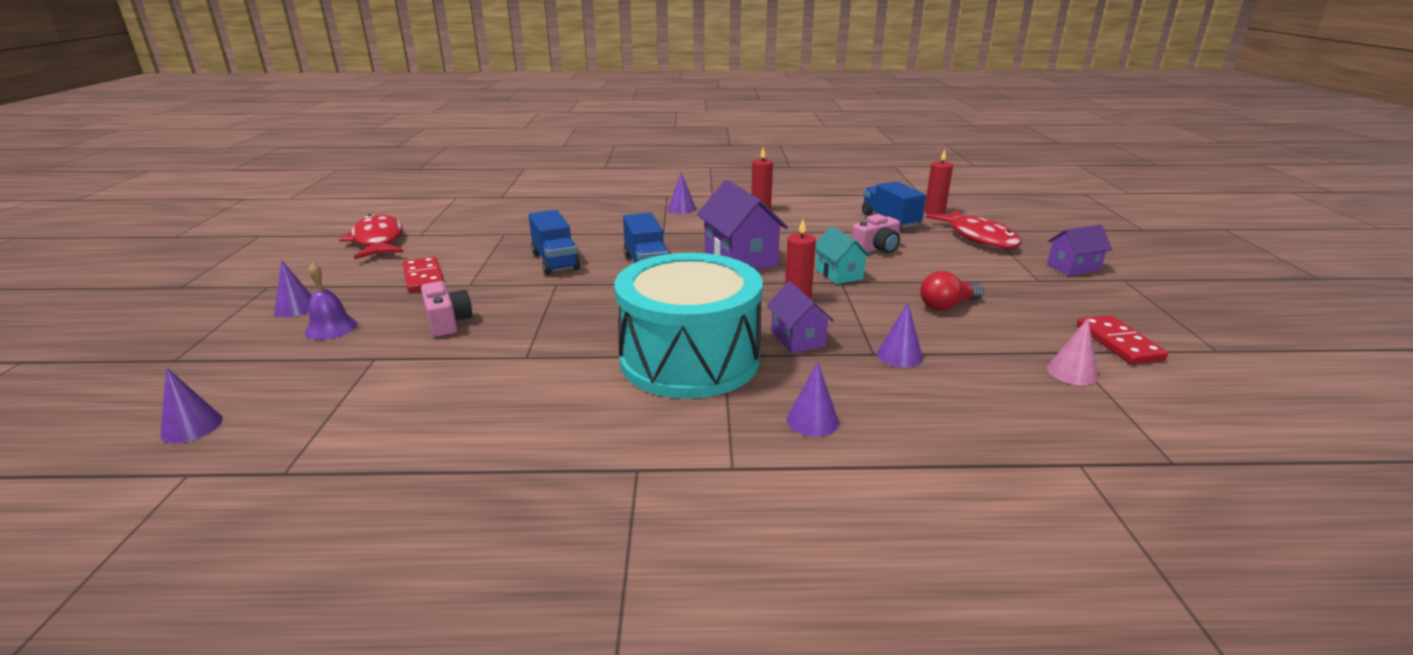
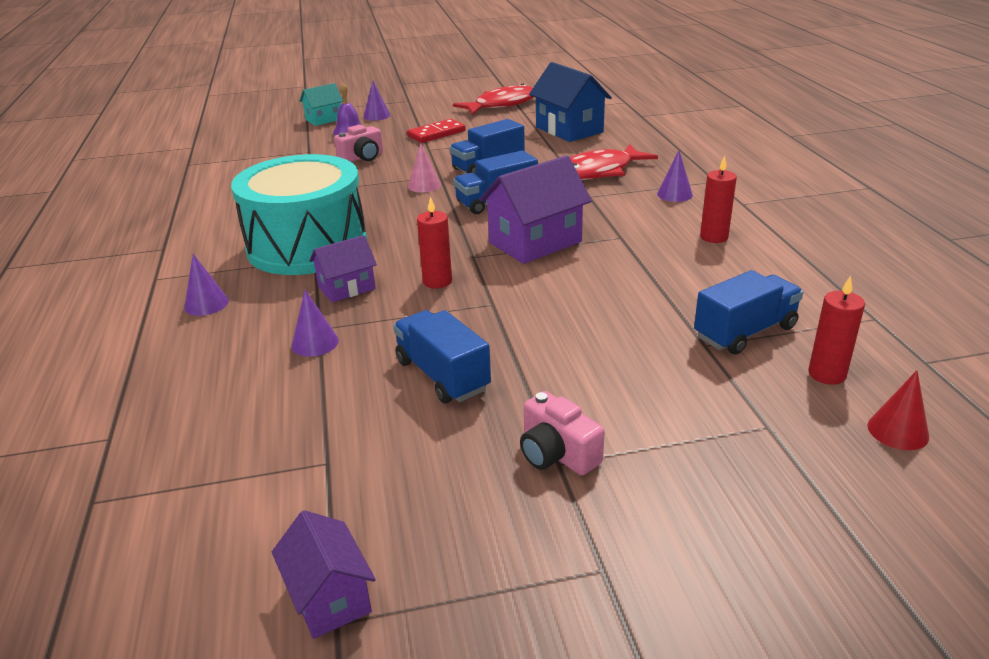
camera: 80 degrees right, 5 degrees up
purple cone [160,367,223,443] -> none
turquoise house [815,226,871,284] -> turquoise house moved to [300,83,343,126]
pink camera [852,214,900,253] -> pink camera moved to [520,391,605,475]
red light bulb [920,271,984,311] -> blue truck [393,310,491,403]
red fish [926,210,1022,249] -> red fish moved to [570,144,658,180]
purple house [1047,225,1112,276] -> purple house moved to [272,510,376,639]
pink cone [1047,318,1098,385] -> pink cone moved to [408,143,441,192]
red domino [1077,315,1168,364] -> none
none -> blue house [529,62,612,142]
none -> red cone [868,370,929,450]

